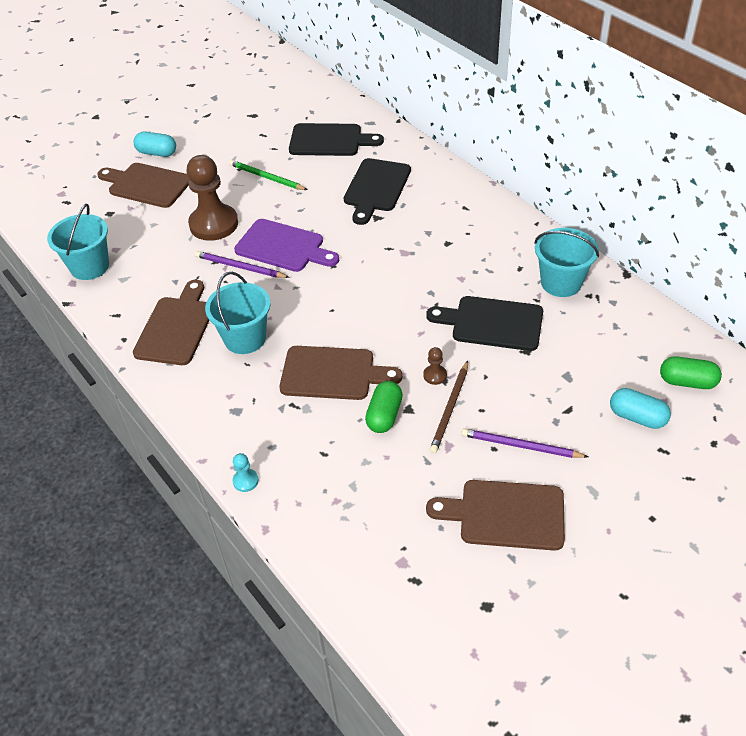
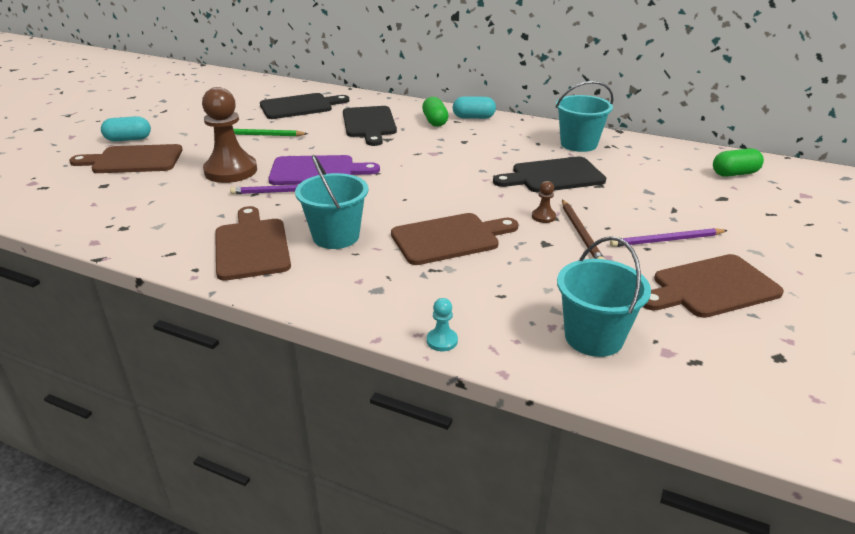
camera: 30 degrees left, 15 degrees down
turquoise bucket [47,204,109,280] -> turquoise bucket moved to [557,236,651,357]
green capsule [365,381,403,433] -> green capsule moved to [422,97,448,127]
turquoise capsule [610,388,671,429] -> turquoise capsule moved to [453,96,496,119]

